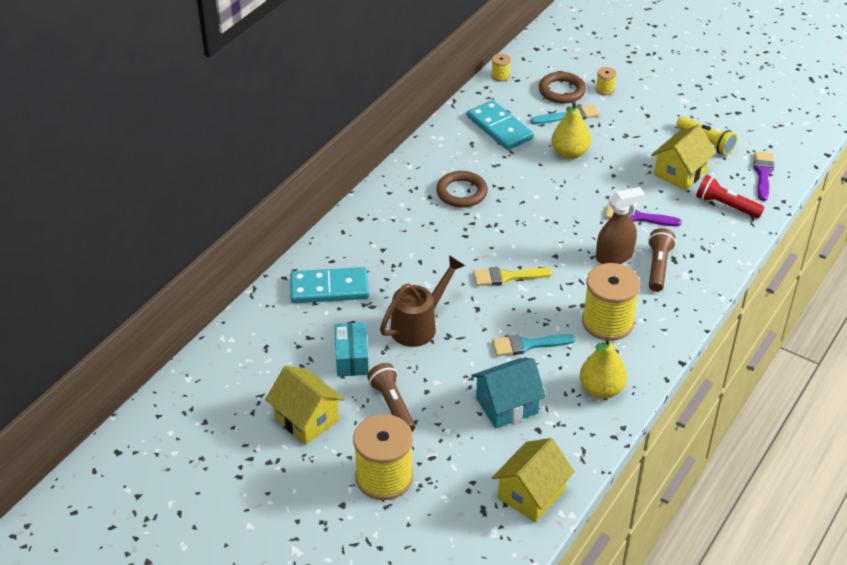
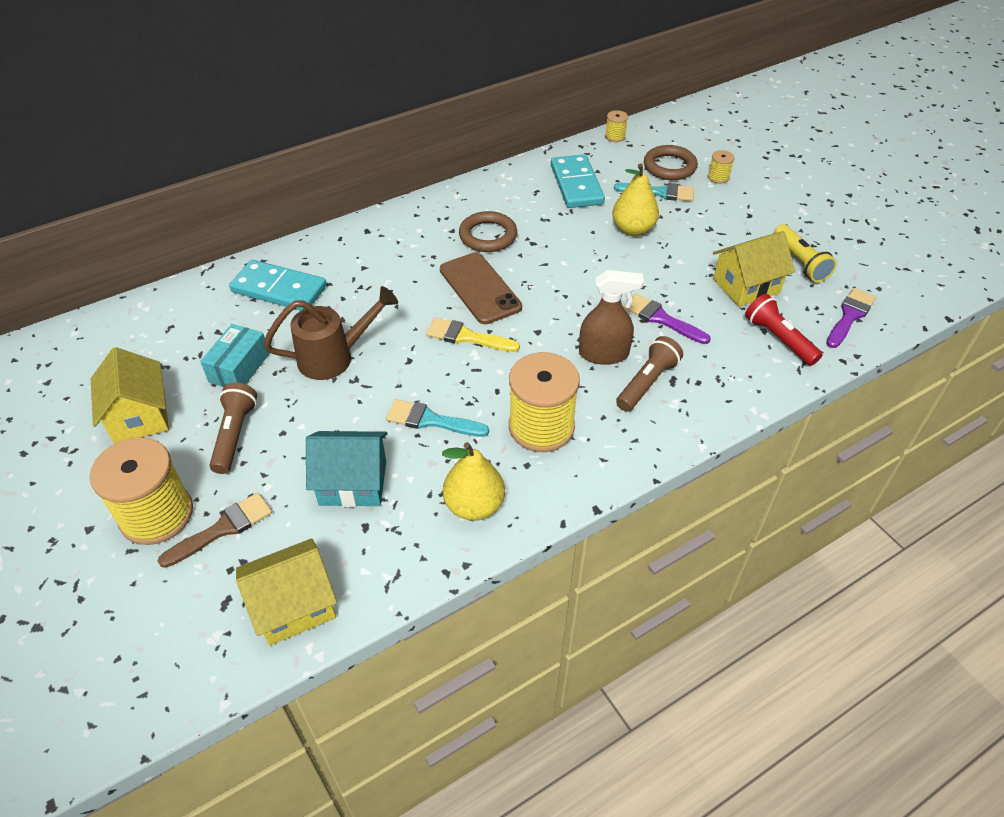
camera: 25 degrees right, 5 degrees up
none -> brown brush [158,493,272,568]
none -> brown phone [440,252,522,324]

